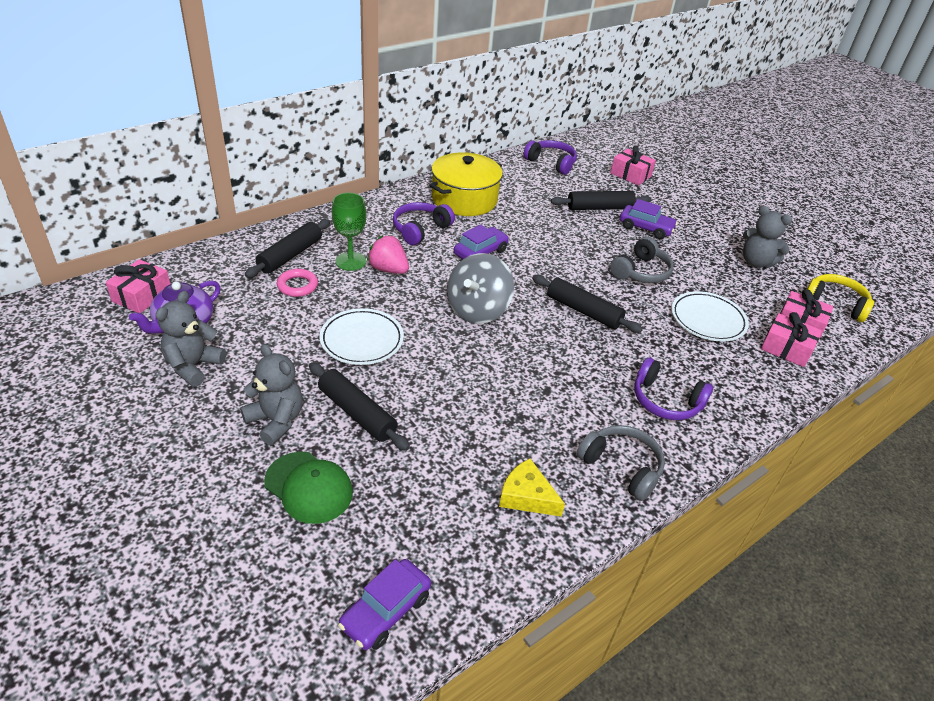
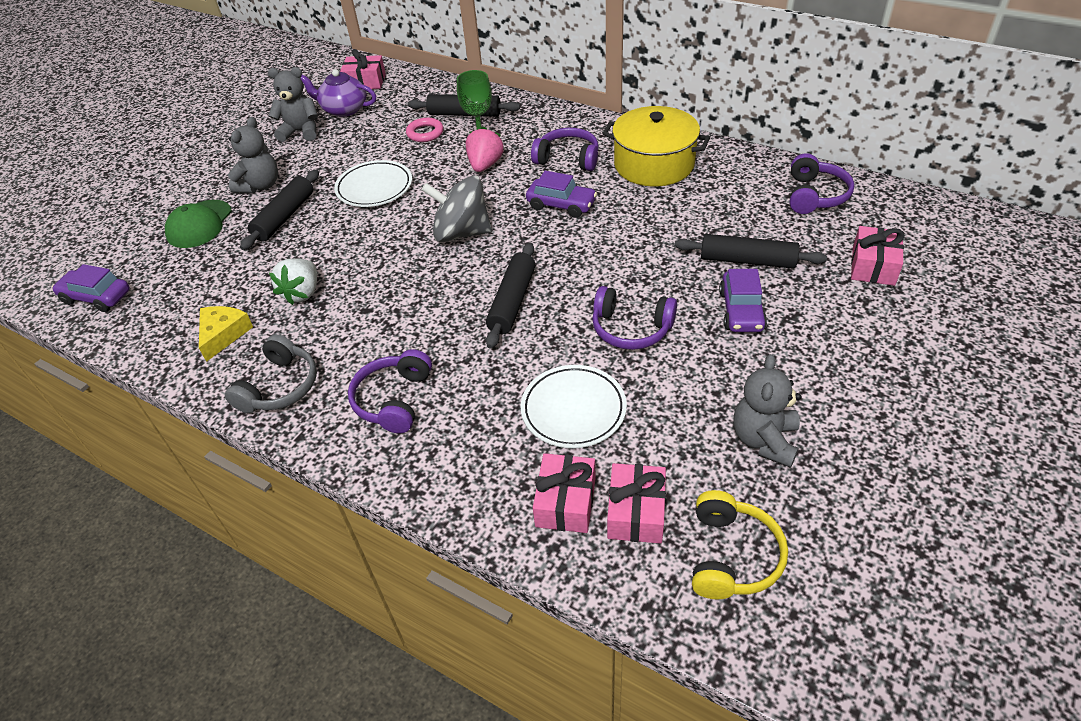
camera: 75 degrees right, 5 degrees up
black rolling pin [551,191,652,210] -> black rolling pin turned 45 degrees counterclockwise [675,234,827,269]
grey headphones [610,237,674,283] -> purple headphones [592,286,677,350]
none -> white strawberry [269,258,317,305]

